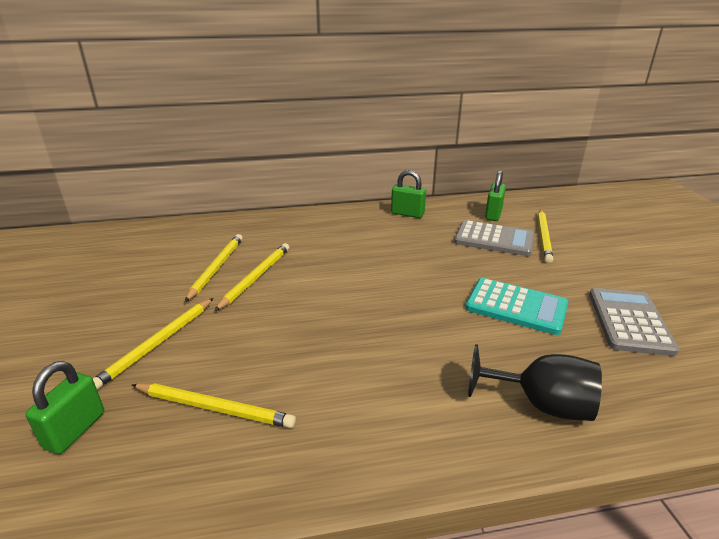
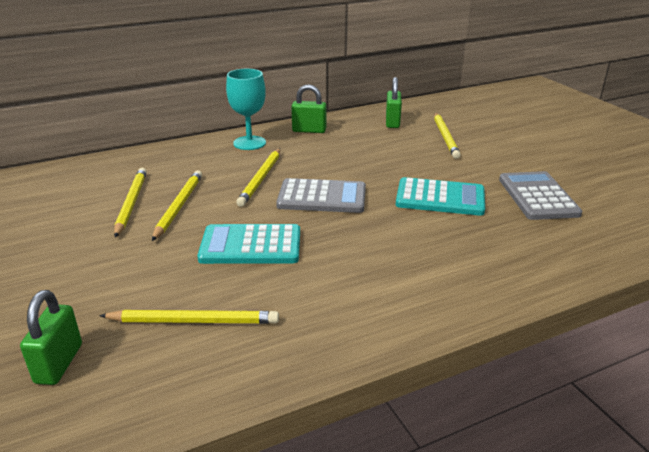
camera: 15 degrees left, 0 degrees up
yellow pencil [93,298,213,390] -> yellow pencil moved to [236,148,280,207]
grey calculator [454,220,535,256] -> grey calculator moved to [276,178,366,213]
black goblet [468,344,602,421] -> none
none -> turquoise calculator [197,224,300,264]
none -> turquoise goblet [226,69,266,150]

